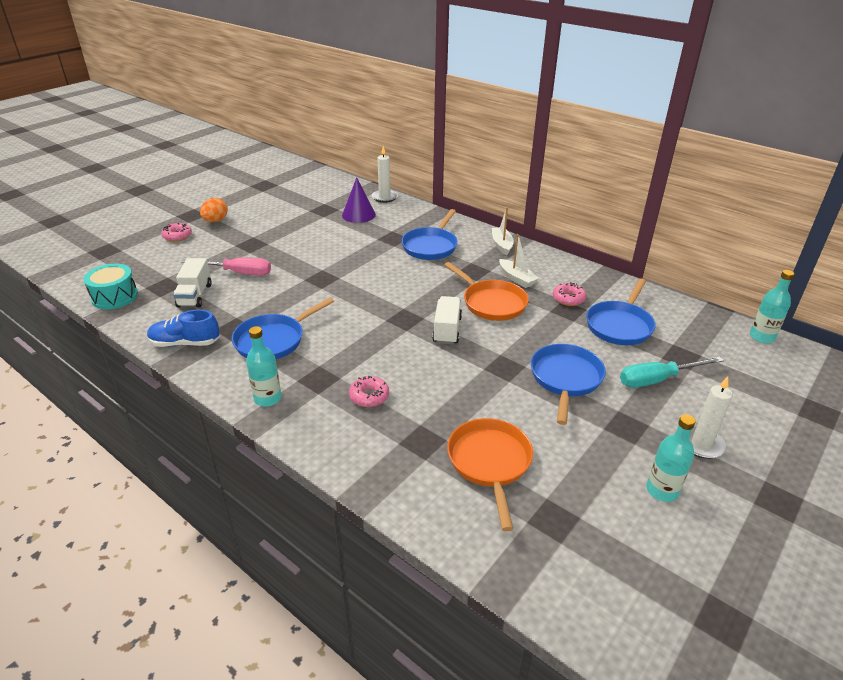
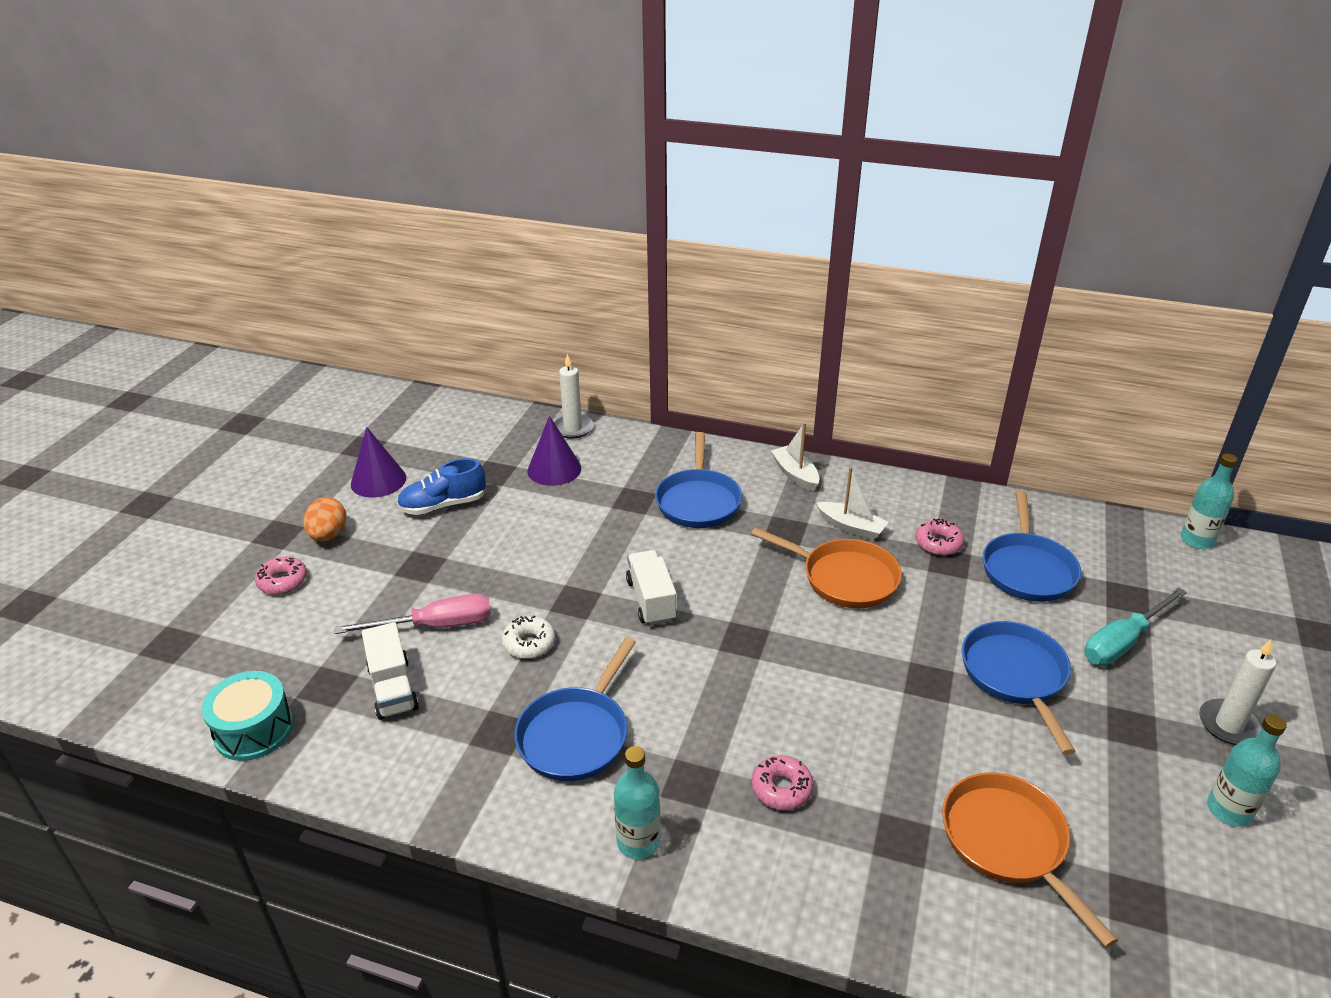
camera: 20 degrees left, 0 degrees up
blue shoe [147,310,220,347] -> blue shoe moved to [397,458,486,515]
white truck [432,296,462,345] -> white truck moved to [626,550,677,626]
none -> purple cone [351,427,406,497]
none -> white donut [502,615,555,659]

